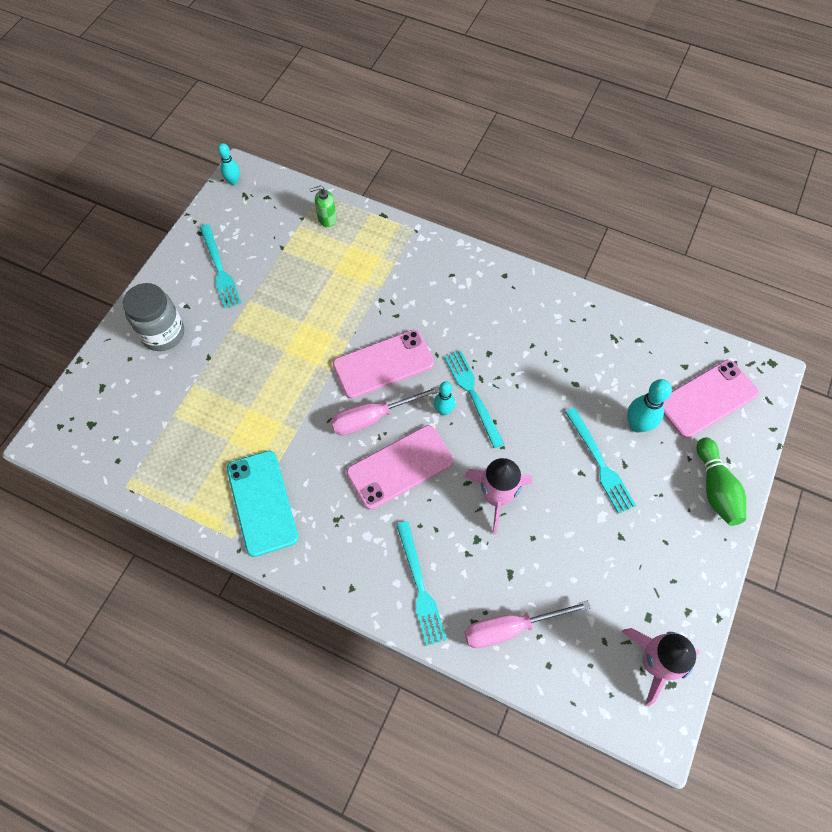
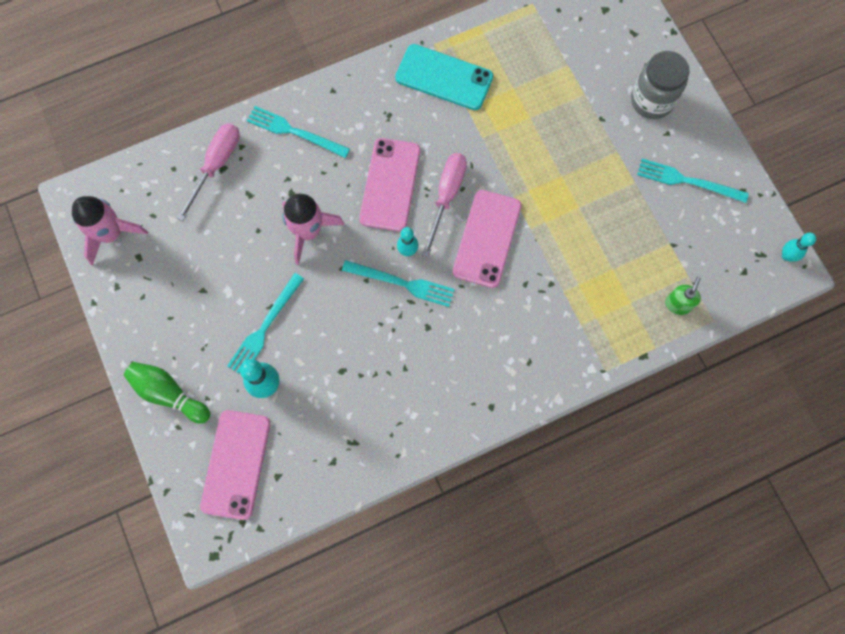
camera: 130 degrees right, 10 degrees up
turquoise fork [565,408,636,514] -> turquoise fork turned 75 degrees counterclockwise [227,273,304,373]

